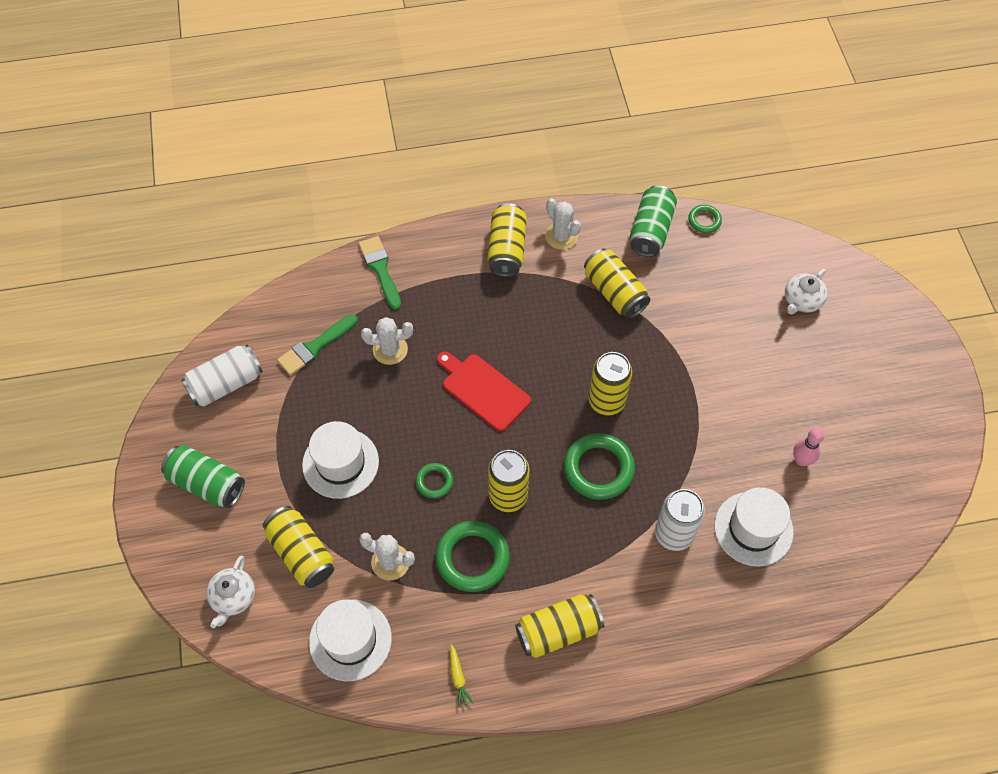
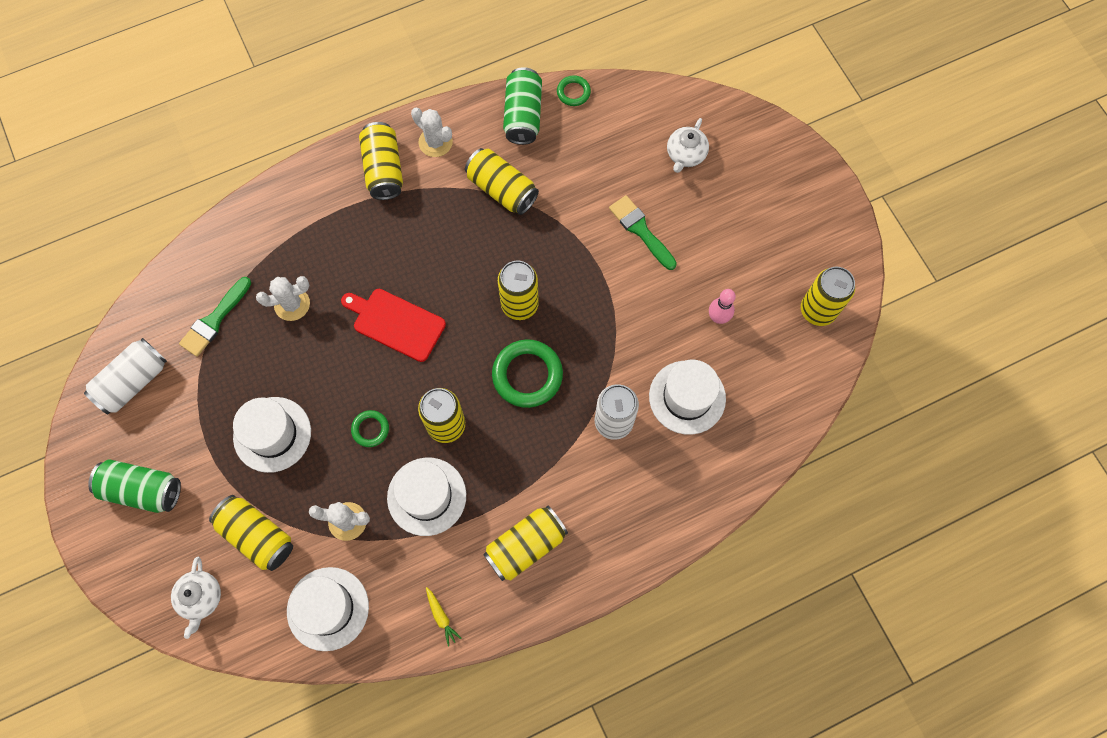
camera: 15 degrees left, 10 degrees up
green brush [359,236,401,310] -> green brush moved to [609,195,677,270]
green ring [436,521,510,592] -> white hat [387,458,466,536]
none -> yellow can [801,267,855,326]

